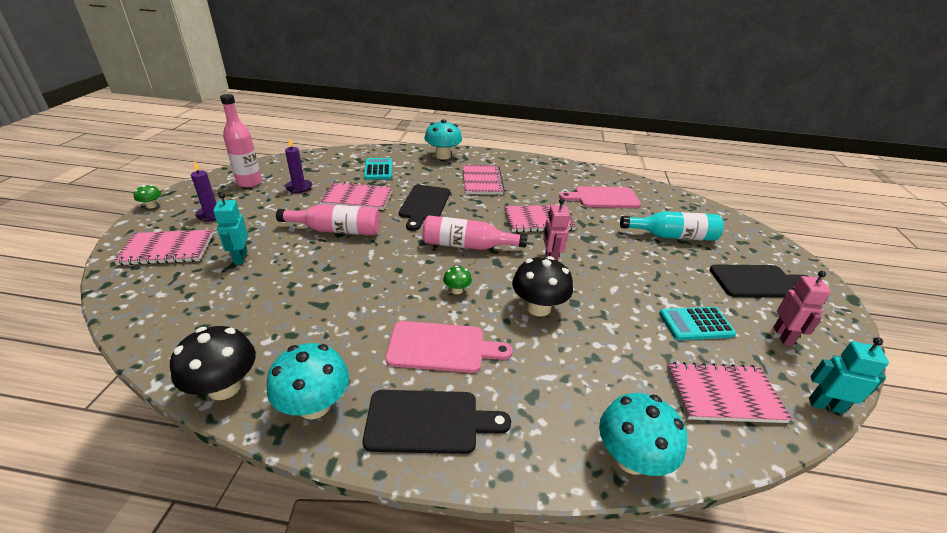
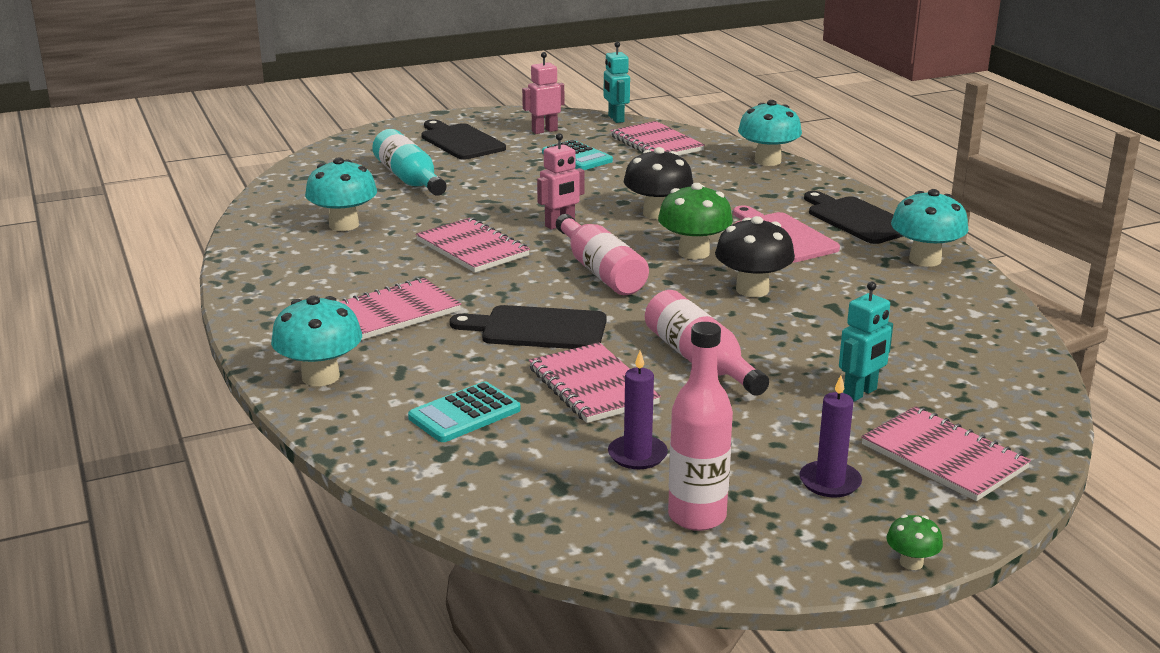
camera: 120 degrees left, 10 degrees down
black mushroom [170,326,256,400] -> black mushroom moved to [715,216,795,297]
black cutting board [399,185,450,231] -> black cutting board turned 150 degrees counterclockwise [450,305,607,349]
green mushroom [443,266,472,294] -> green mushroom [658,183,733,260], size x2.03
pink cutting board [559,186,641,208] -> turquoise mushroom [305,157,377,231]

